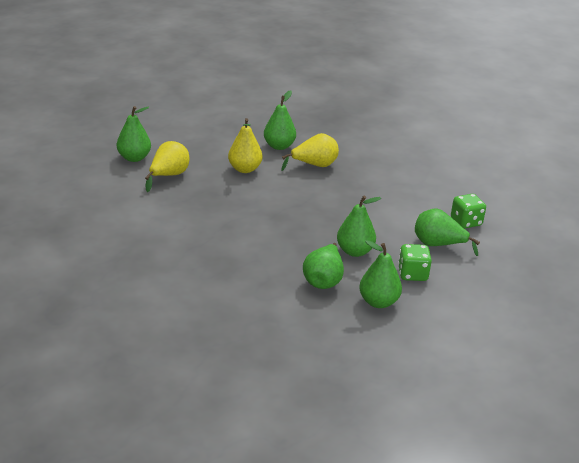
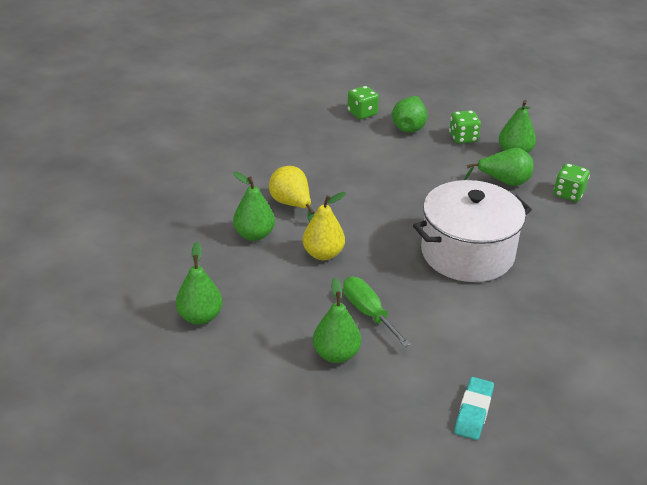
camera: 100 degrees left, 5 degrees up
yellow pear [145,141,190,192] -> green screwdriver [343,277,411,347]
green pear [337,196,381,257] -> green pear moved to [176,242,223,325]
none -> white pot [413,180,532,282]
none -> turquoise eraser [454,377,494,440]
none -> green dice [554,163,590,202]

